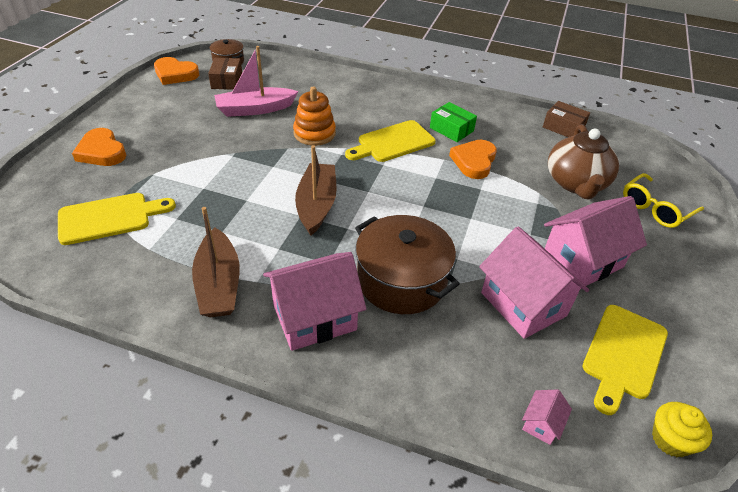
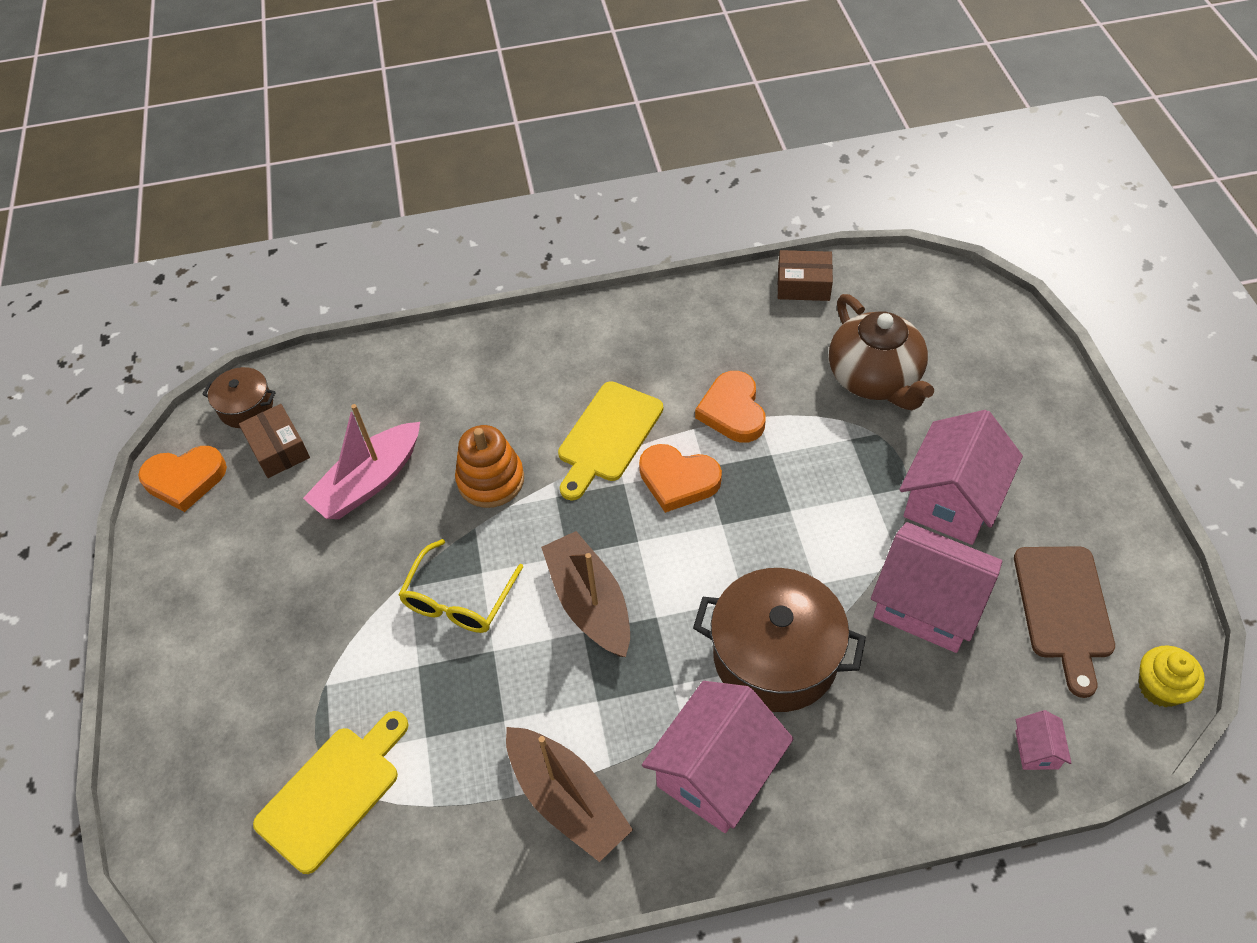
camera: 25 degrees left, 10 degrees up
orange heart [72,128,127,166] -> orange heart moved to [639,444,722,513]
green box [430,102,477,142] -> none
yellow cutting board [582,305,668,415] -> brown cutting board [1014,546,1115,698]
yellow glasses [623,173,704,228] -> yellow glasses moved to [398,539,523,633]

